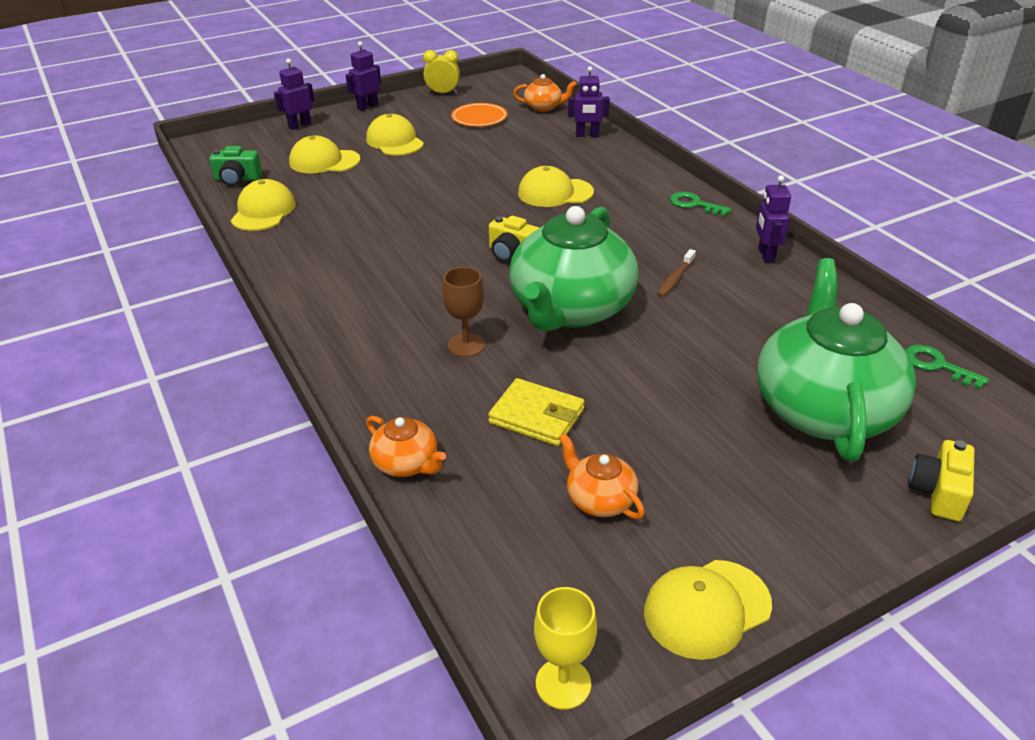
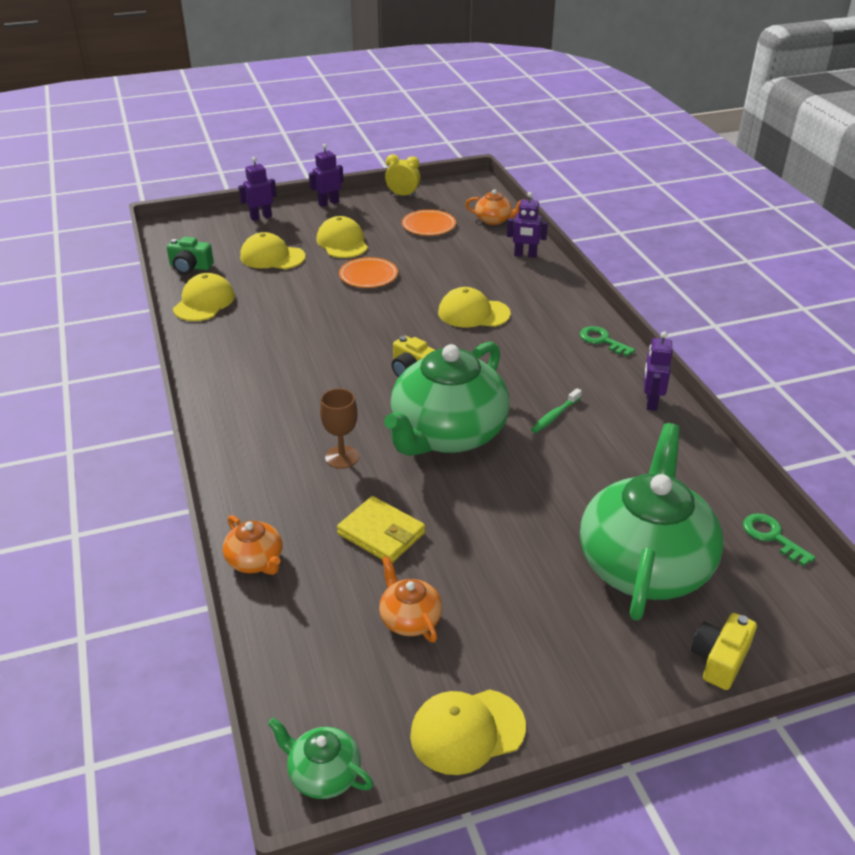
camera: 10 degrees right, 0 degrees up
yellow goblet [534,587,597,710] -> green teapot [268,717,374,799]
brown toothbrush [657,249,696,297] -> green toothbrush [531,388,582,433]
none -> orange plate [339,257,398,288]

